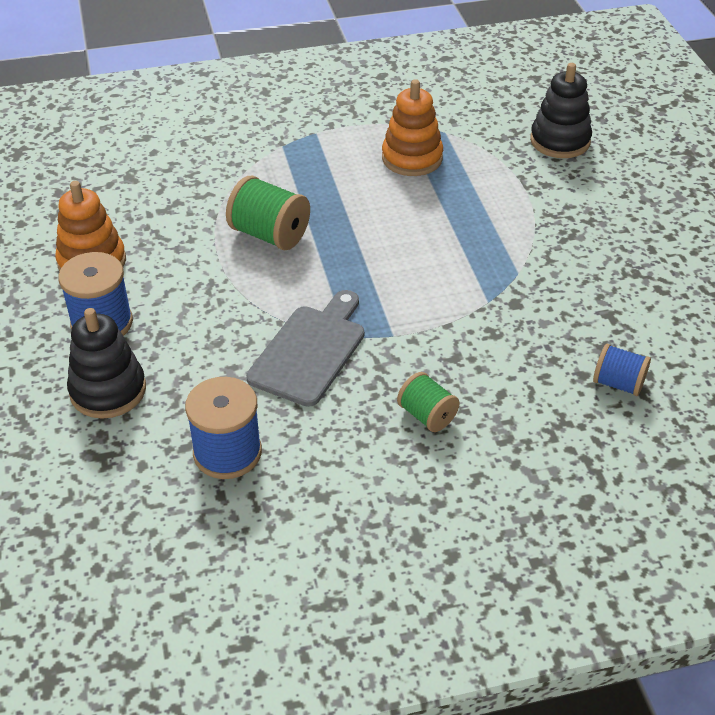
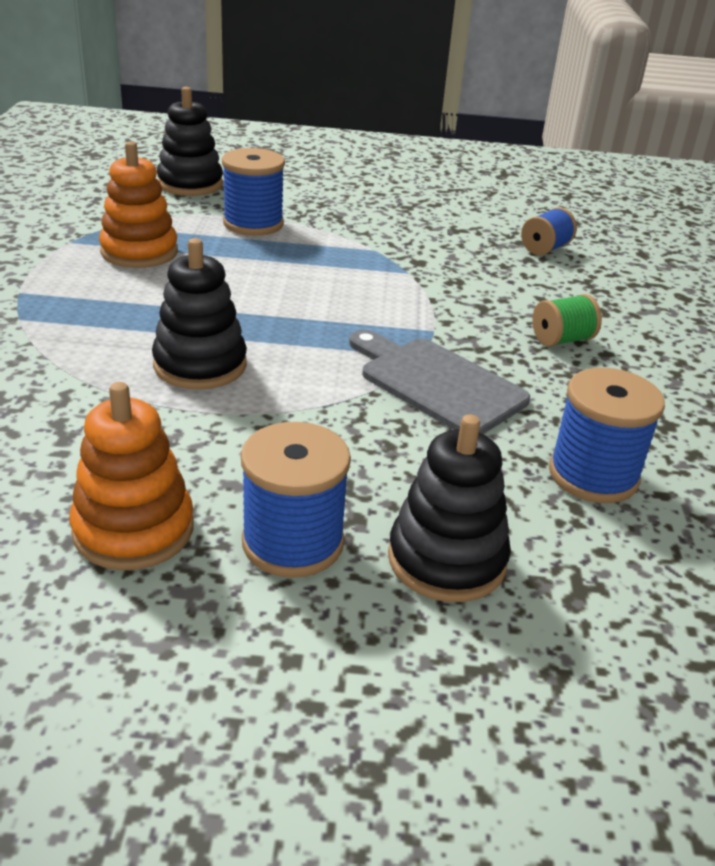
camera: 75 degrees left, 10 degrees down
green spool [226,175,310,250] -> black stacking toy [152,238,247,389]
none -> blue spool [222,148,285,236]

